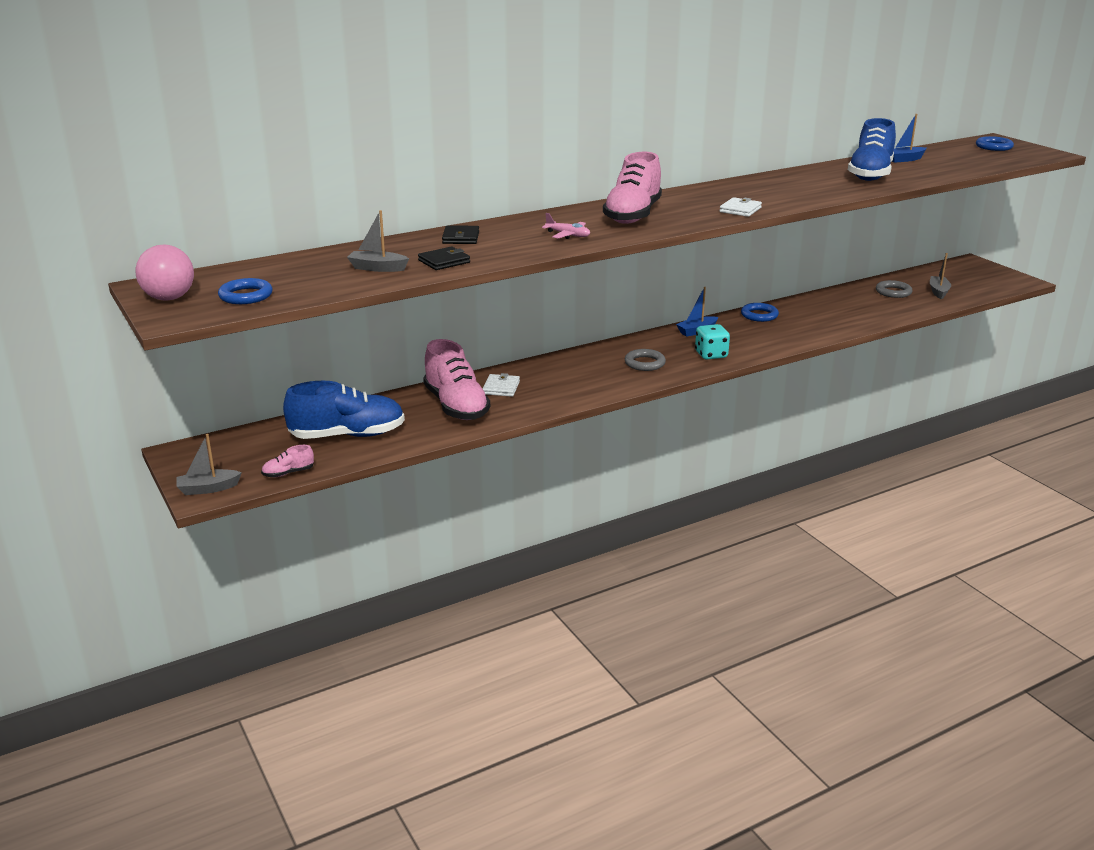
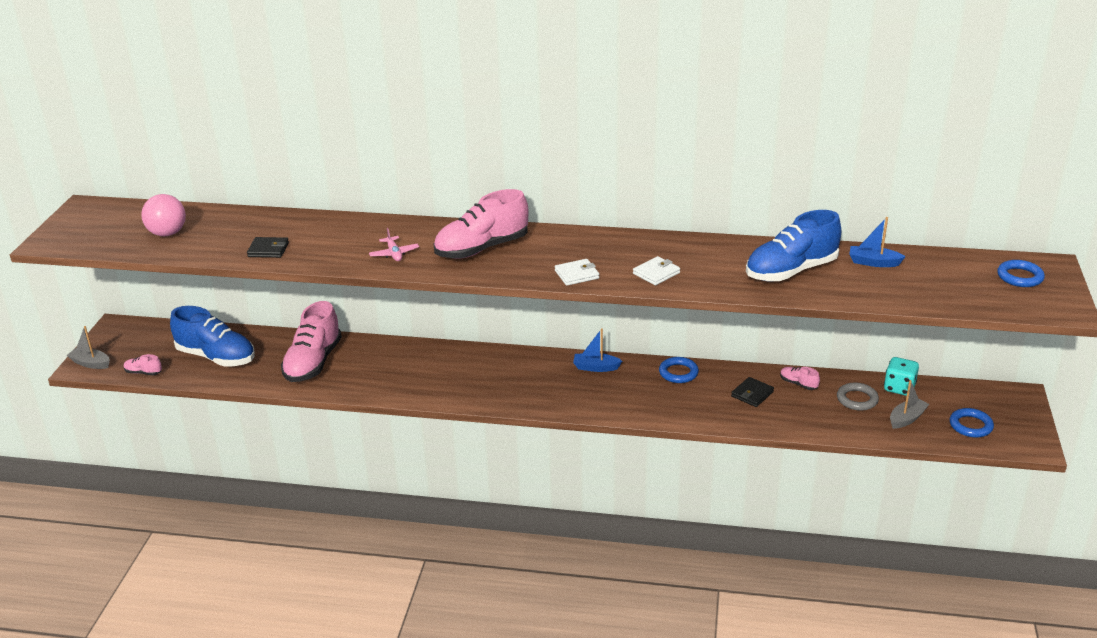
camera: 40 degrees right, 5 degrees up
pink ball [136,245,194,300] -> pink ball moved to [141,194,186,236]
blue ring [218,278,273,304] -> blue ring moved to [950,408,994,438]
grey boat [347,210,409,272] -> none
black wallet [442,226,479,244] -> black wallet moved to [731,377,774,407]
white wallet [483,373,520,397] -> white wallet moved to [633,256,680,285]
grey ring [625,349,666,371] -> none
turquoise dice [695,324,730,360] -> turquoise dice moved to [884,357,919,396]
none -> pink shoe [780,367,820,390]

